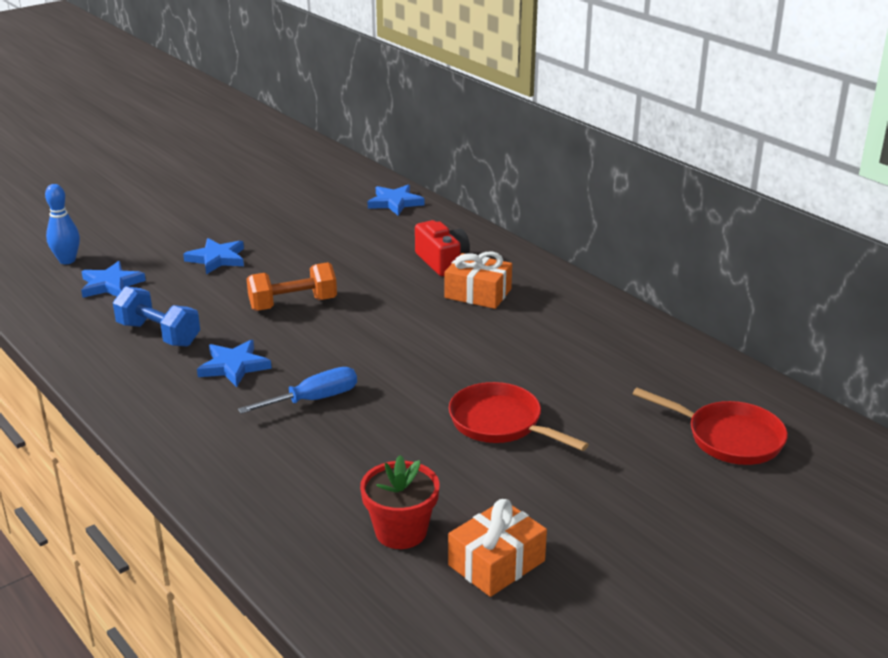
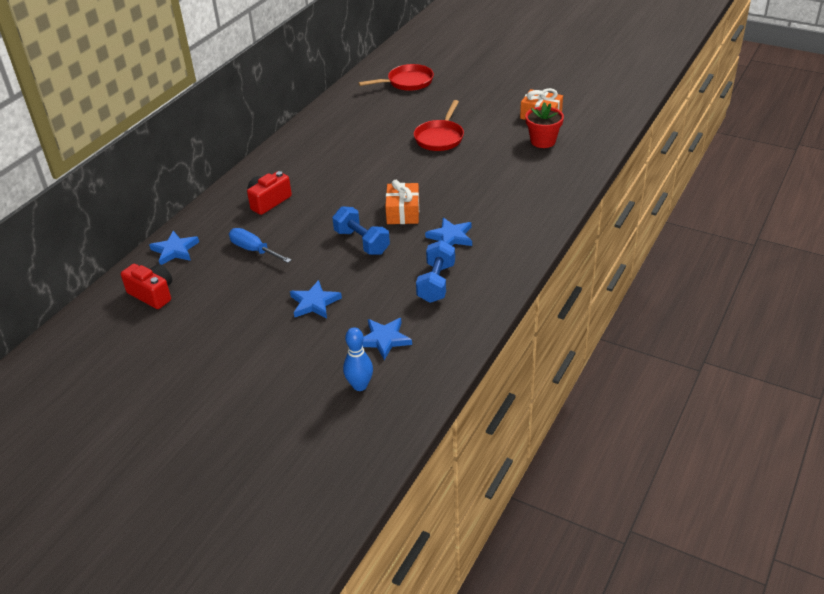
camera: 110 degrees left, 10 degrees up
blue screwdriver [238,367,357,414] -> blue screwdriver moved to [229,228,291,263]
orange dumbbell [247,262,337,311] -> blue dumbbell [332,206,390,255]
orange gift [445,251,512,309] -> orange gift moved to [385,180,419,224]
red pan [633,388,788,465] -> red pan turned 60 degrees clockwise [358,64,434,91]
none -> red camera [121,264,172,309]

